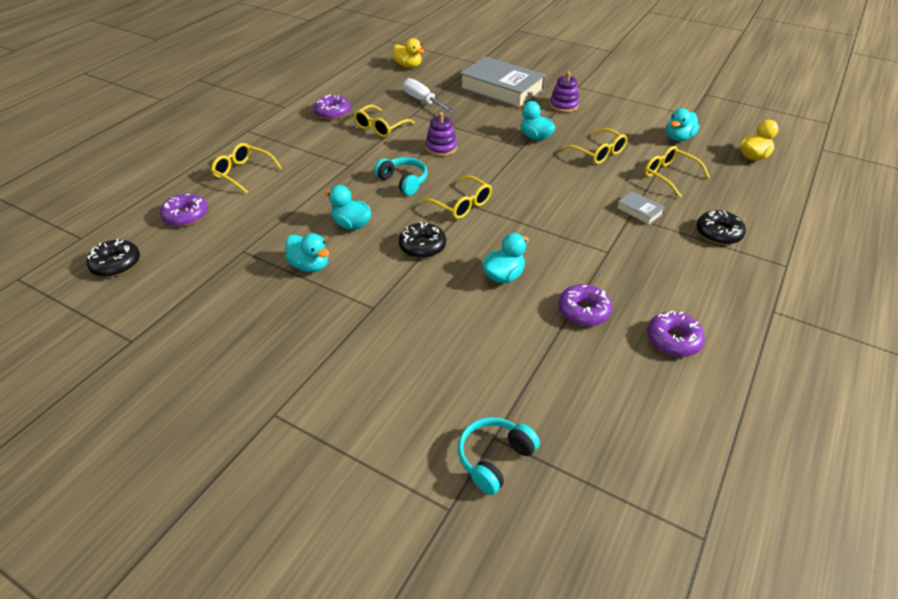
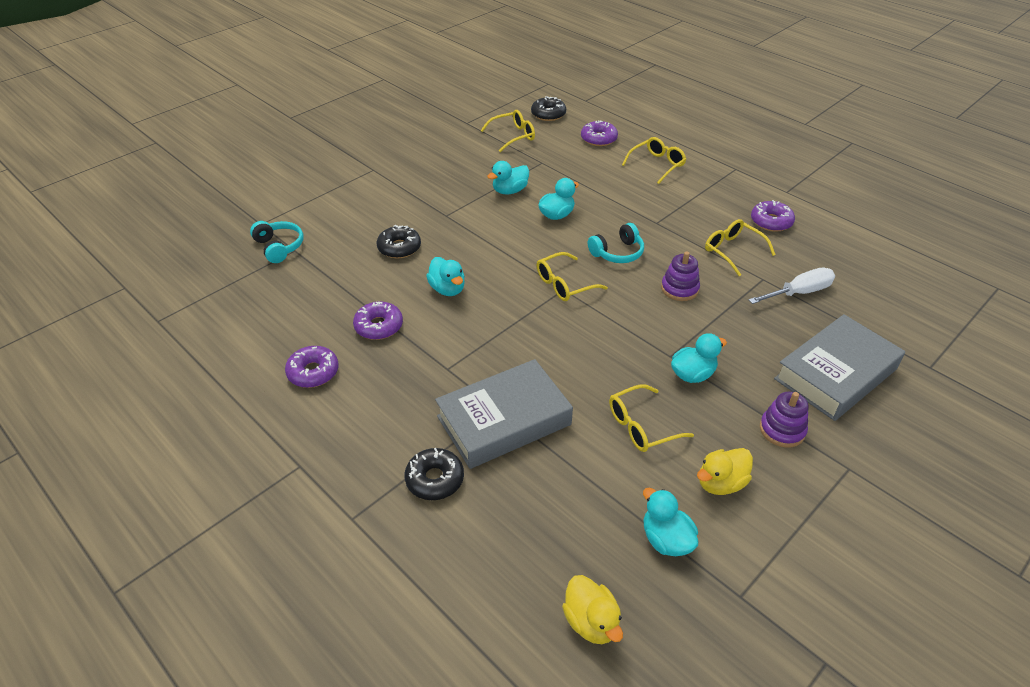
camera: 105 degrees right, 0 degrees up
yellow duck [393,38,424,68] -> yellow duck moved to [697,448,753,495]
black donut [399,222,446,258] -> black donut moved to [376,225,421,258]
grey book [616,191,665,225] -> grey book [435,359,573,469], size x2.38
yellow glasses [644,146,710,198] -> yellow glasses moved to [481,110,535,152]

